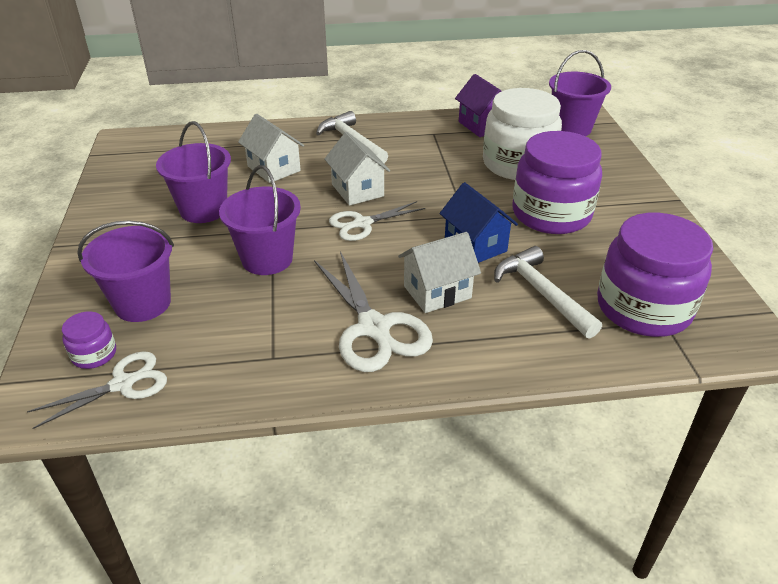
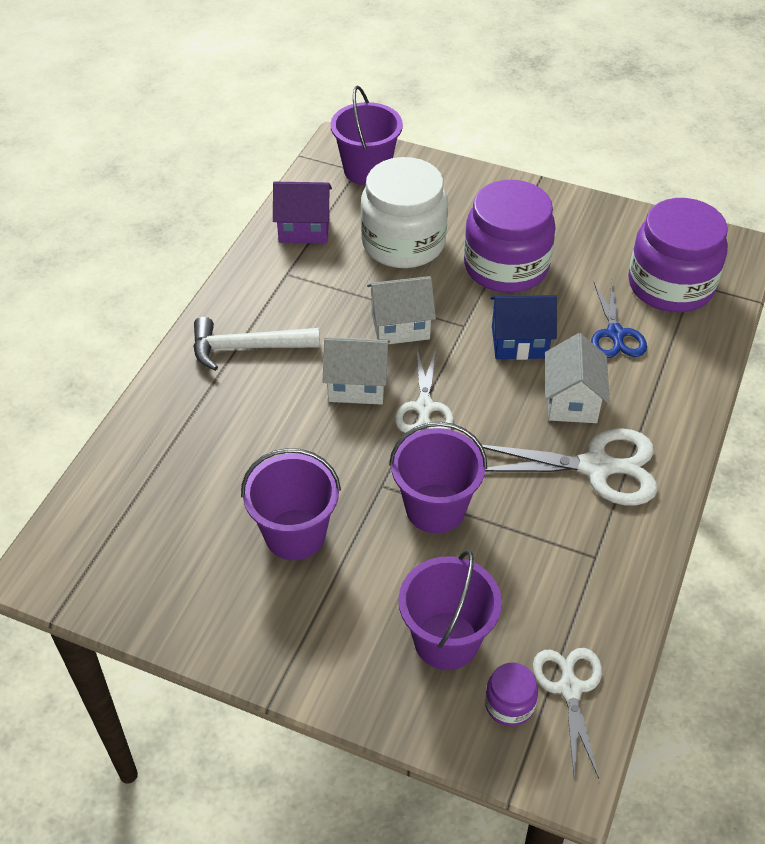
camera: 60 degrees left, 10 degrees up
white house [238,113,304,183] -> white house moved to [367,276,436,344]
white hammer [494,246,602,339] -> blue scissors [591,281,647,358]

